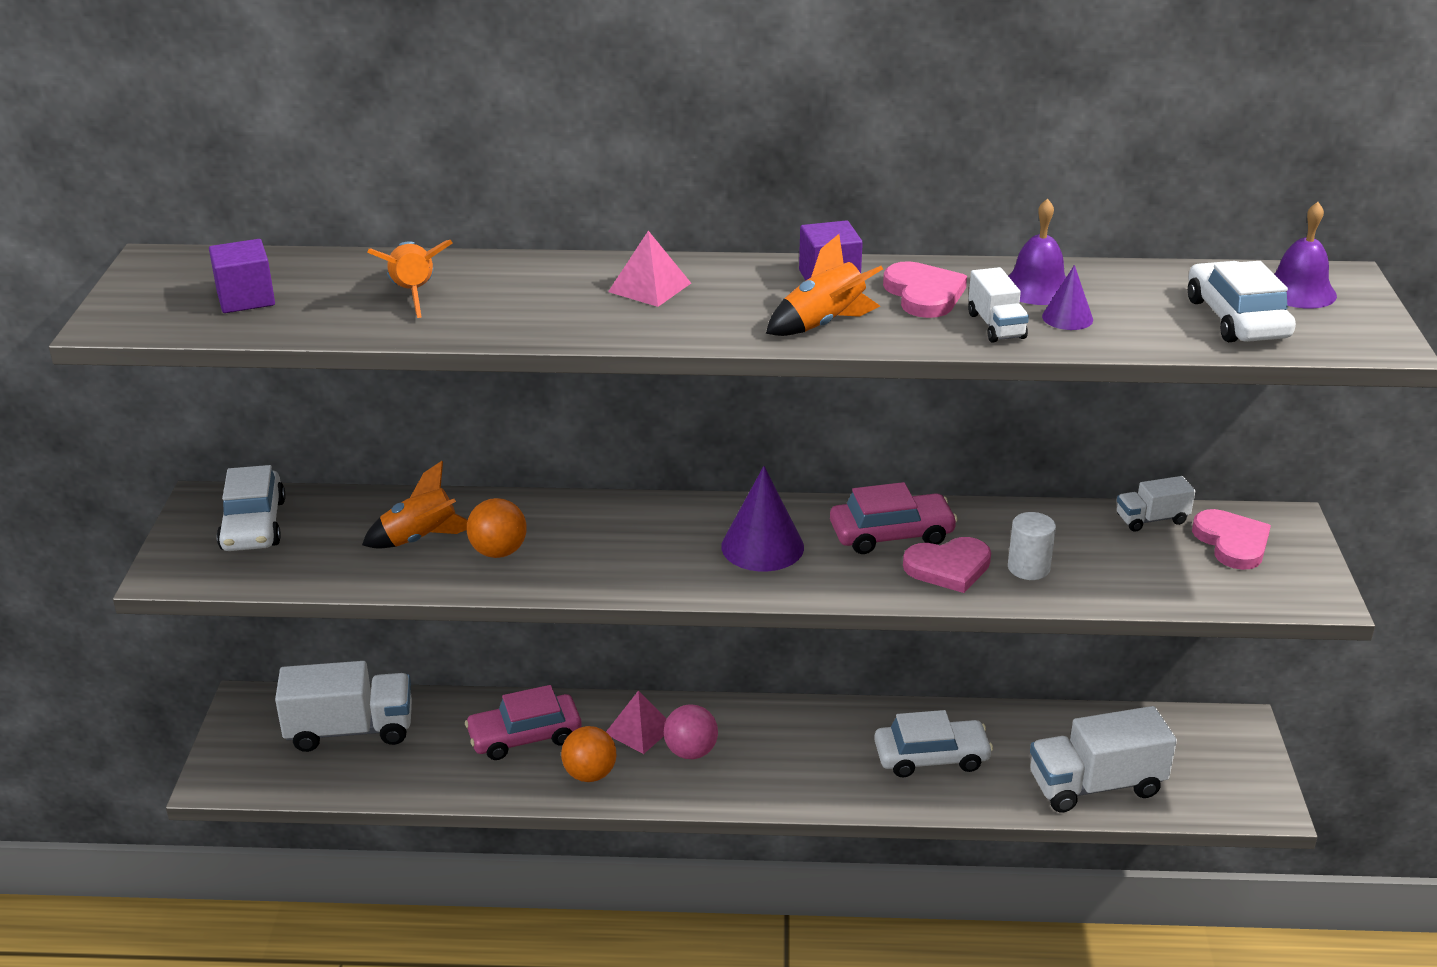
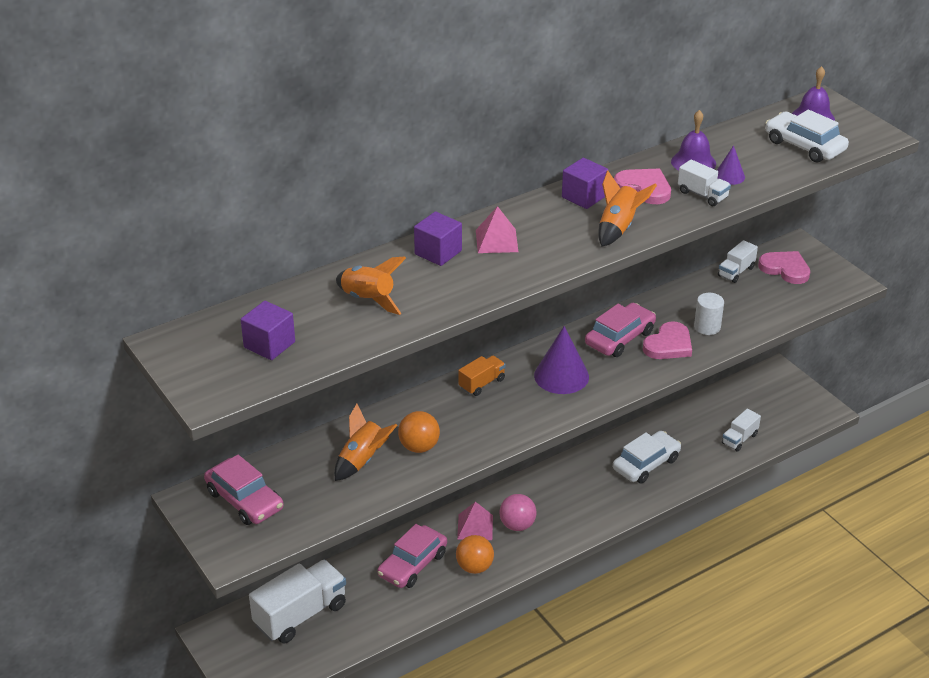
camera: 35 degrees left, 5 degrees up
white car [217,465,285,551] -> pink car [204,455,284,525]
white truck [1030,706,1177,812] -> white truck [722,409,761,451], size x0.52
none -> purple cube [414,211,462,266]
none -> orange truck [458,356,506,396]

